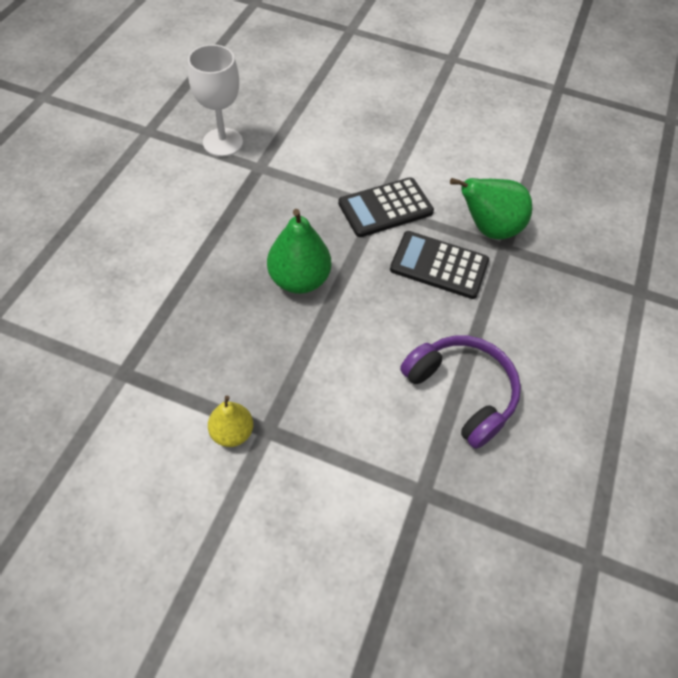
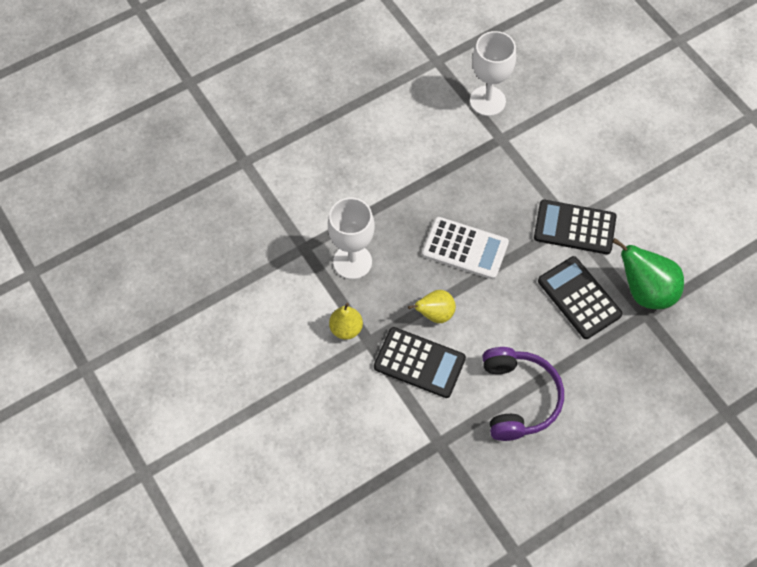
camera: 40 degrees right, 5 degrees up
green pear [267,209,331,294] -> white calculator [422,217,509,279]
none -> white goblet [328,198,375,279]
none -> black calculator [374,327,466,398]
none -> yellow pear [408,290,456,323]

